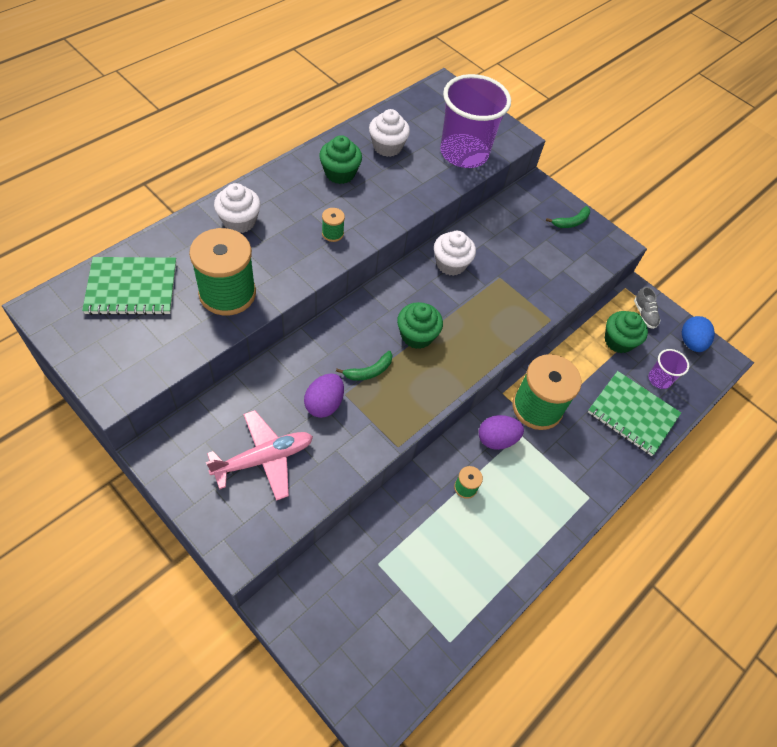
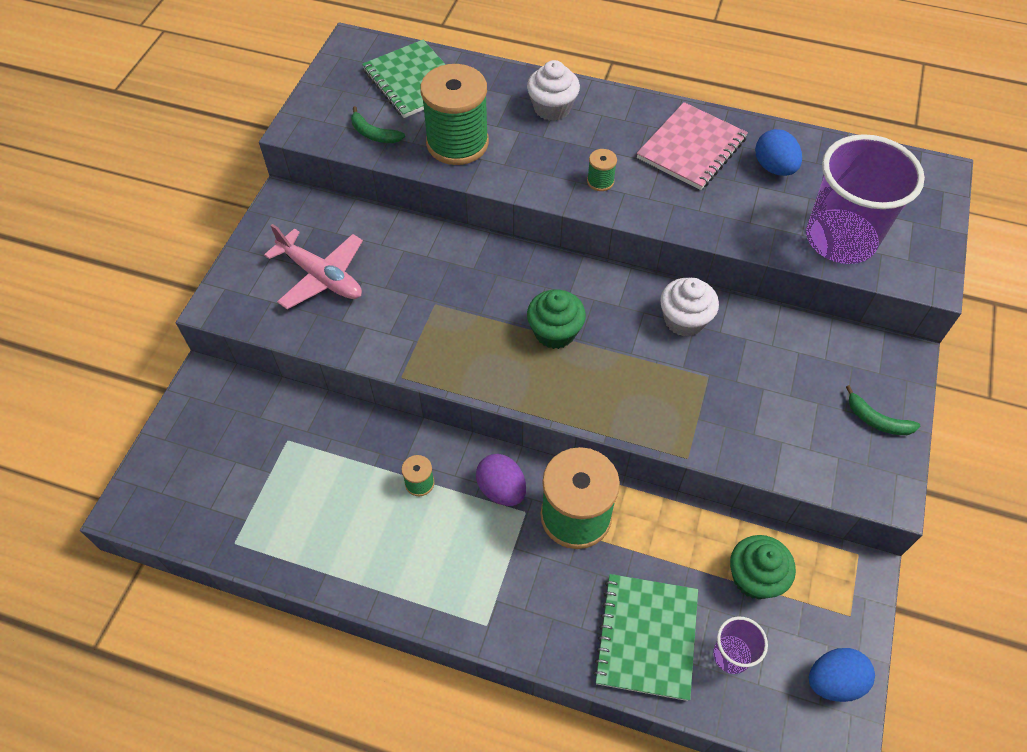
camera: 70 degrees right, 0 degrees up
purple egg [304,373,344,418] -> none
green cupcake [319,135,362,184] -> pink notebook [637,102,748,190]
green banana [336,351,393,381] -> green banana moved to [351,106,405,143]
white cupcake [369,109,410,157] -> blue egg [755,129,802,176]
grey shoe [634,287,661,329] -> none

